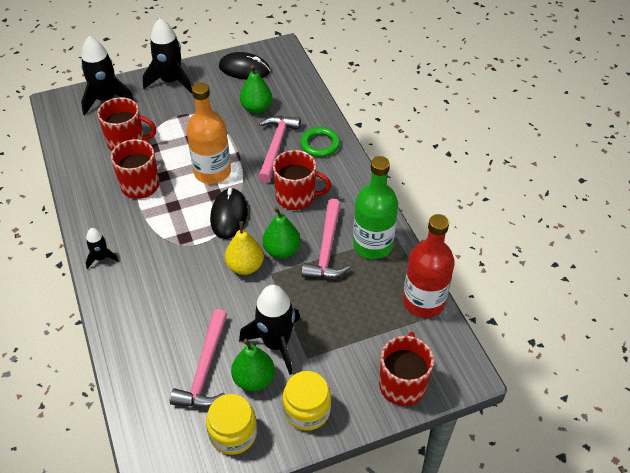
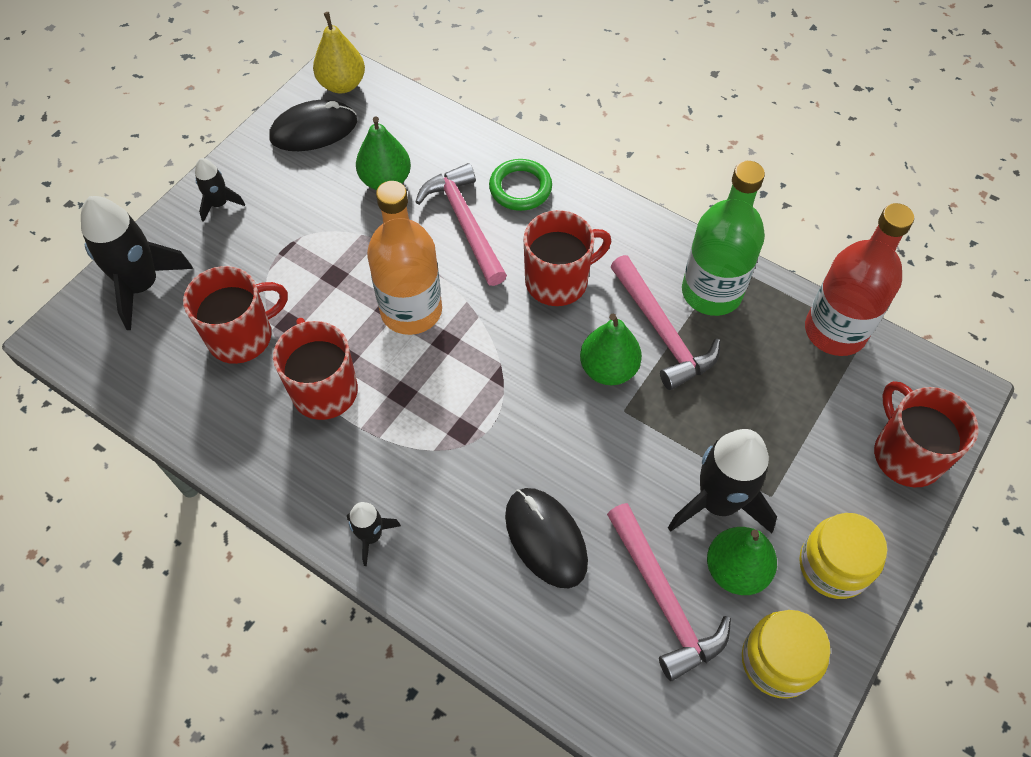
camera: 35 degrees left, 10 degrees up
black rocket [143,18,192,94] -> black rocket [195,158,245,222], size x0.52
black mouse [210,188,248,239] -> black mouse moved to [505,488,588,588]
yellow pear [225,221,264,275] -> yellow pear moved to [313,12,365,93]

